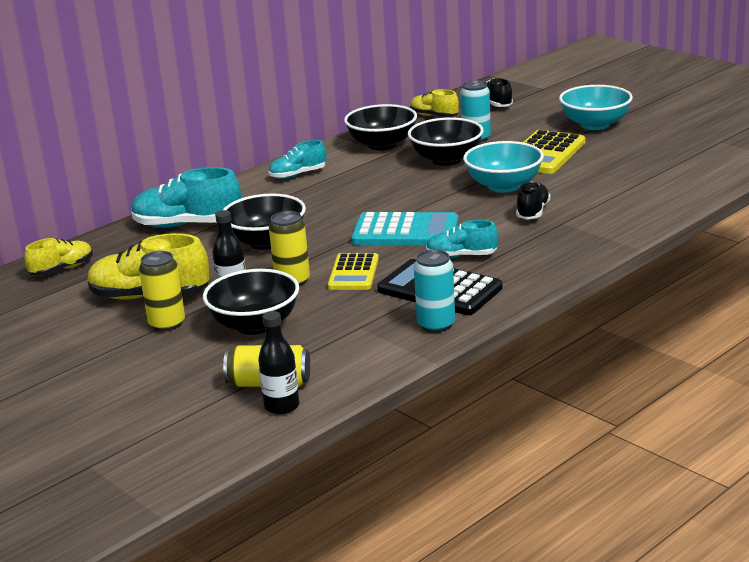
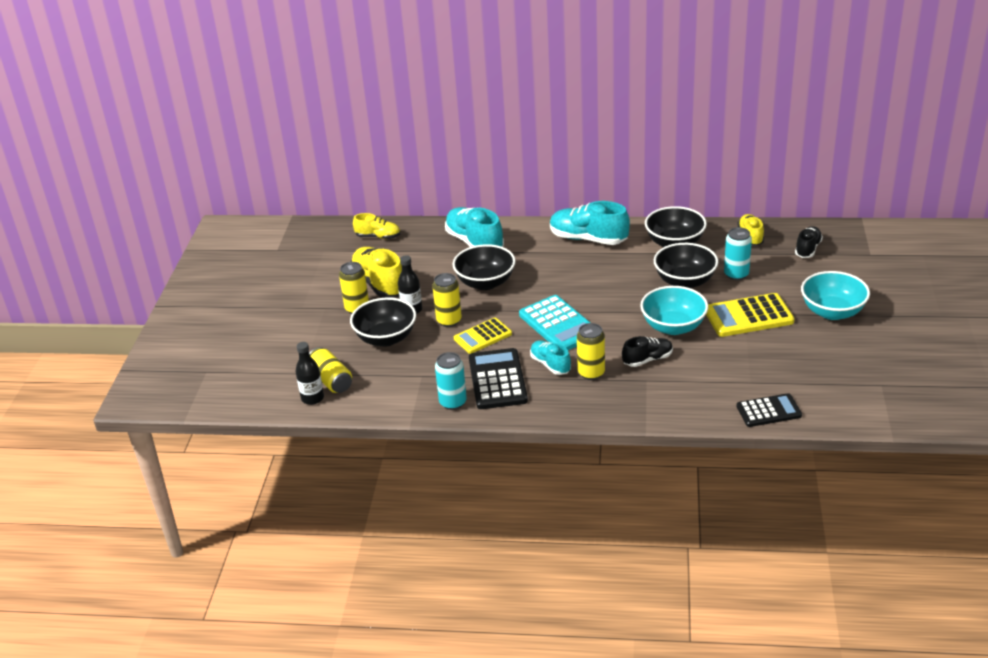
camera: 50 degrees right, 10 degrees up
turquoise shoe [269,140,326,179] -> turquoise shoe [550,201,630,245], size x1.71
none -> yellow can [577,323,605,380]
none -> black calculator [737,393,802,427]

